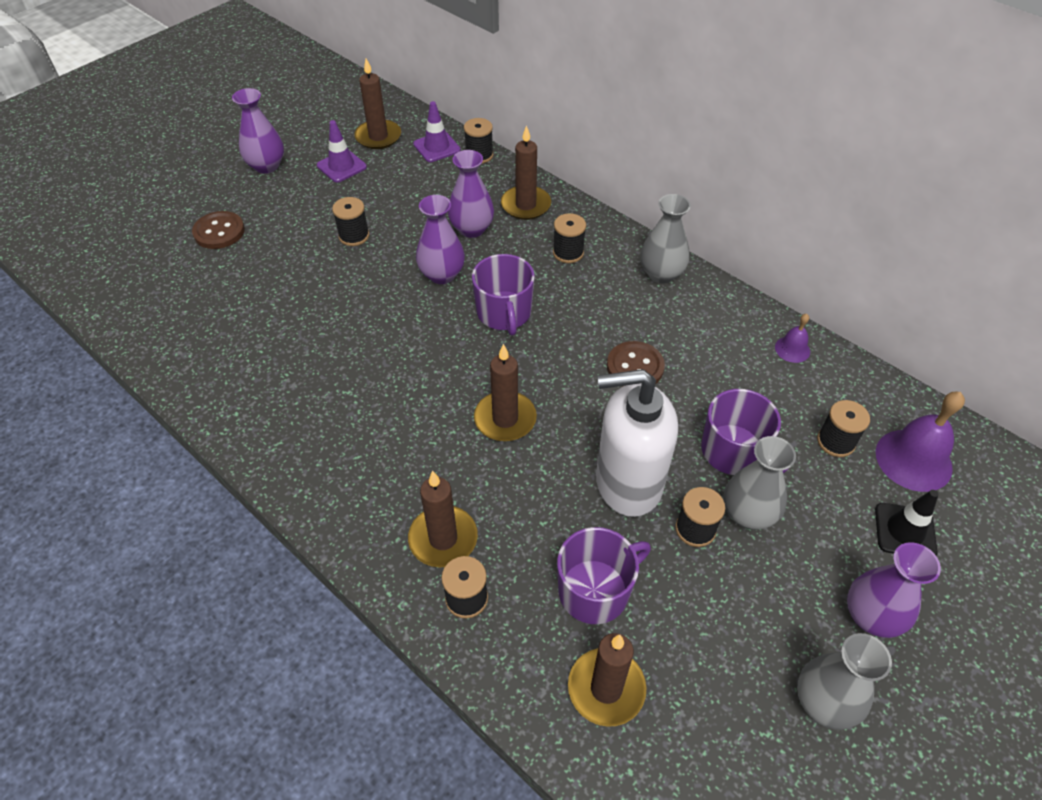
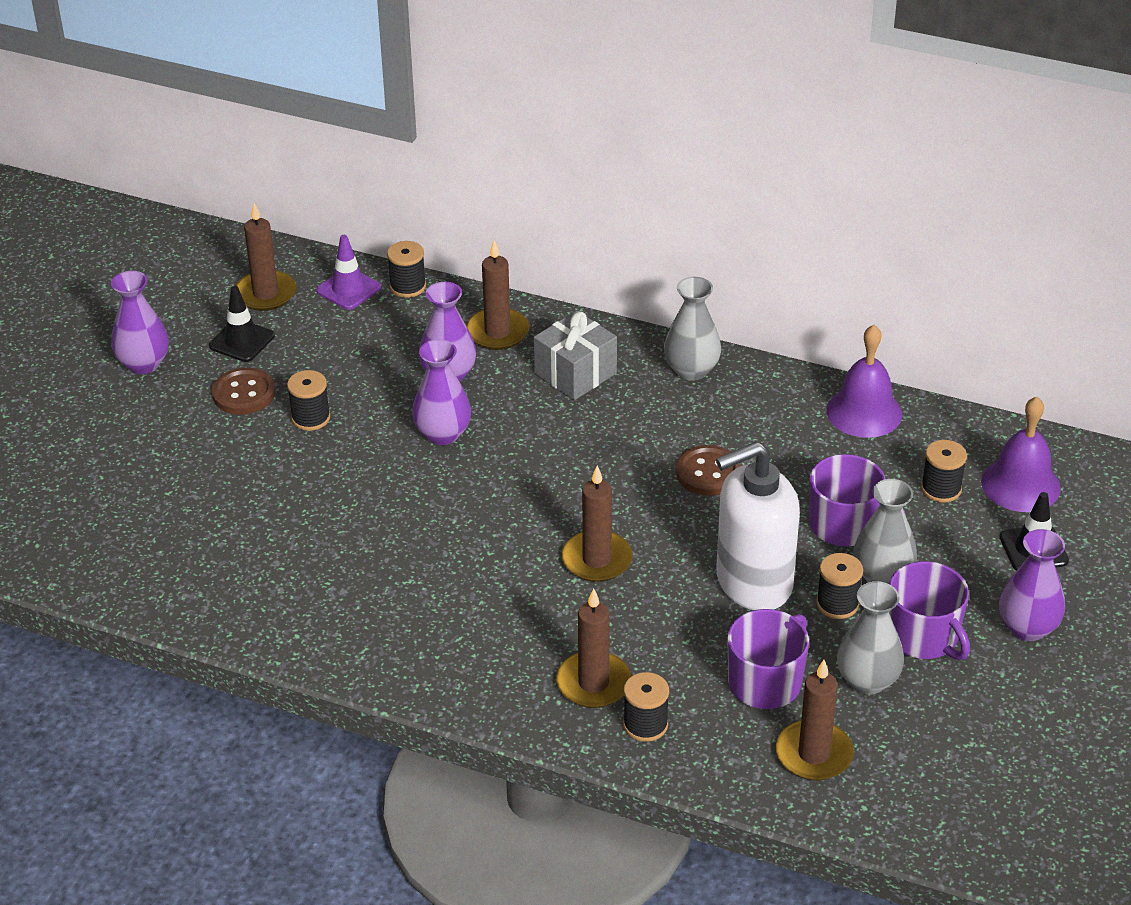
camera: 20 degrees left, 10 degrees down
brown button [192,211,245,249] -> brown button moved to [212,368,275,415]
purple traffic cone [317,120,367,182] -> black traffic cone [209,286,275,362]
purple mug [472,254,535,335] -> purple mug moved to [889,561,970,660]
black spool [553,213,586,263] -> grey gift [534,311,617,400]
purple bell [775,314,810,363] -> purple bell [826,325,902,438], size x1.92
grey vase [797,633,892,730] -> grey vase moved to [837,581,904,695]

